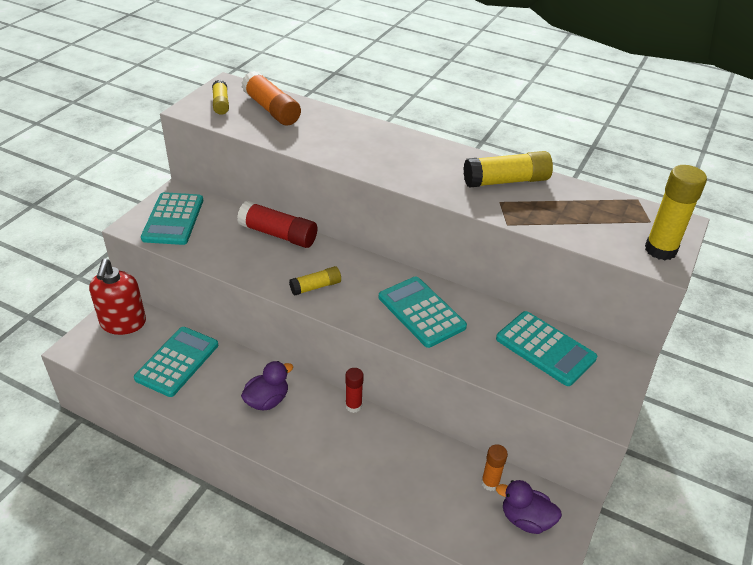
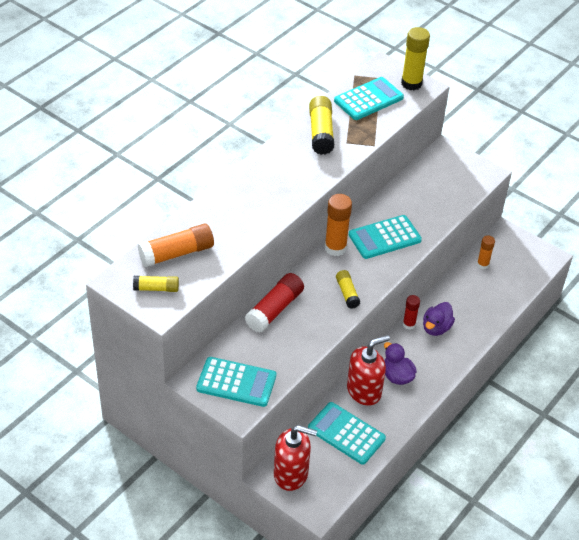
camera: 80 degrees left, 5 degrees up
turquoise calculator [496,311,597,386] -> turquoise calculator moved to [334,77,404,120]
purple duck [496,480,562,534] -> purple duck moved to [423,302,455,336]
none -> orange glue stick [325,194,352,256]
none -> red soap dispenser [347,335,390,406]

